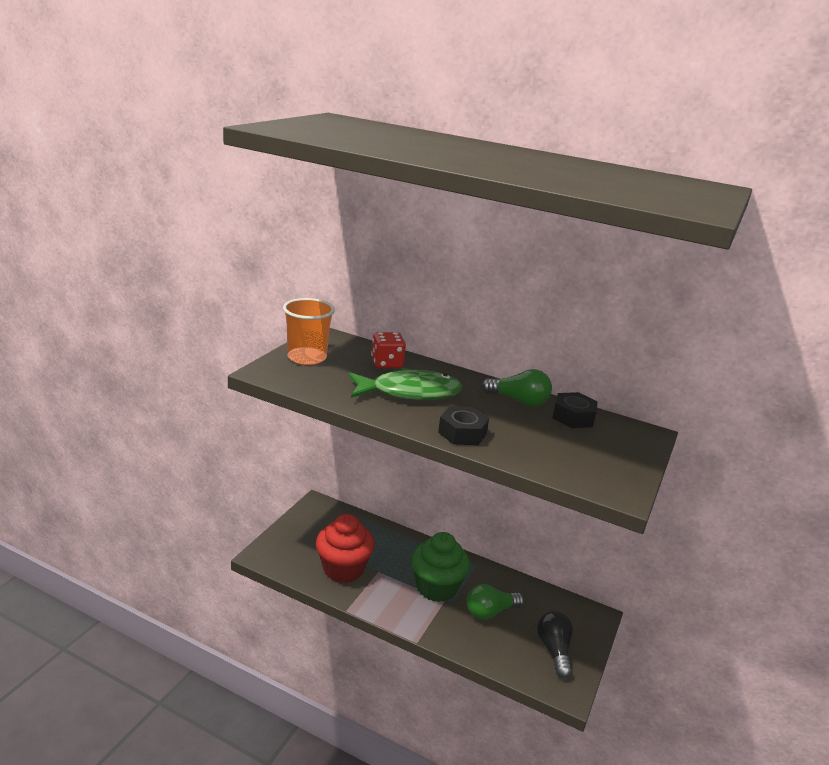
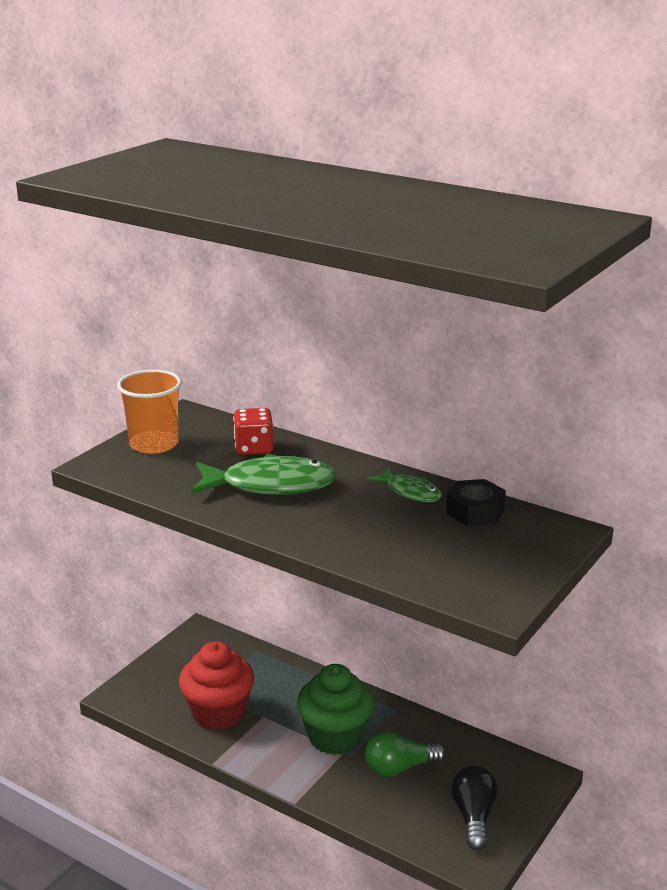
camera: 10 degrees right, 0 degrees up
black nut [438,406,489,445] -> none
green light bulb [482,369,552,406] -> green fish [367,467,442,502]

